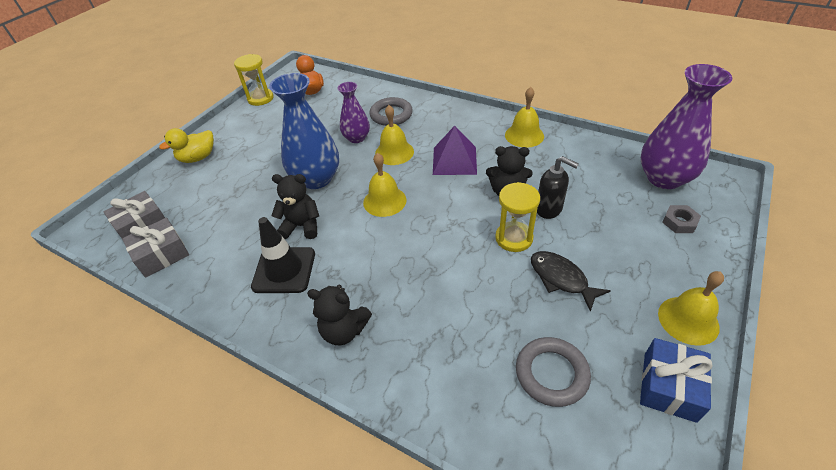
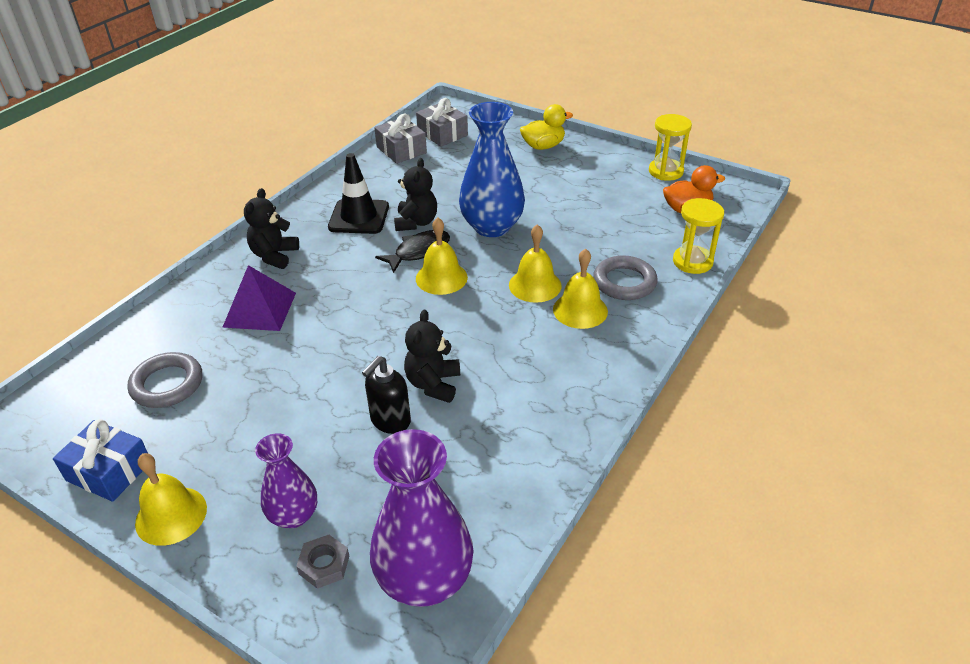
camera: 90 degrees right, 5 degrees down
yellow duck [159,128,214,163] -> yellow duck turned 105 degrees clockwise [520,104,573,150]
purple vase [338,82,370,143] -> purple vase moved to [255,433,317,528]
purple pyramid [433,126,477,175] -> purple pyramid moved to [222,265,296,331]
yellow hourglass [495,182,540,252] -> yellow hourglass moved to [673,198,724,274]
yellow bell [505,87,544,148] -> yellow bell moved to [553,249,608,329]
black fish [531,251,611,312] -> black fish moved to [375,230,450,273]

